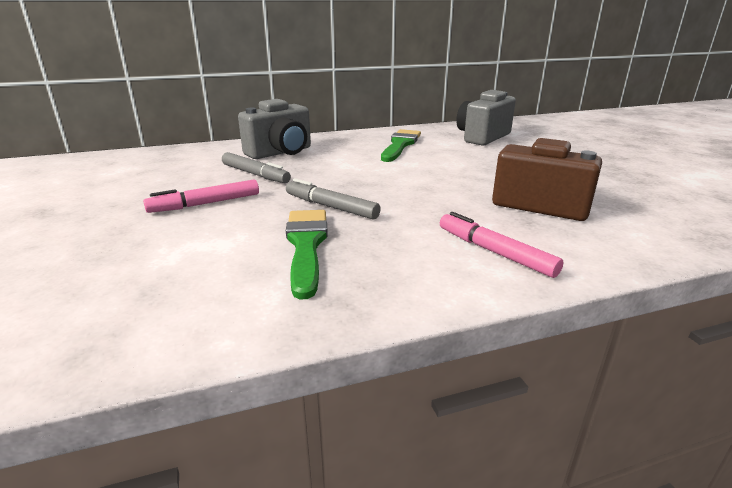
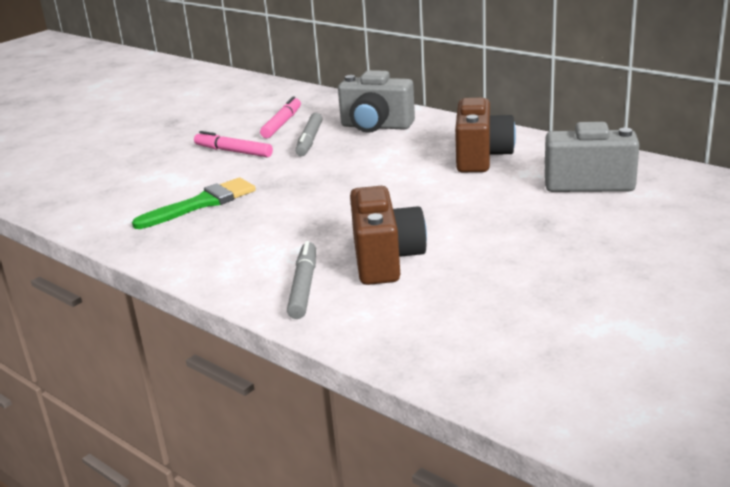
camera: 60 degrees right, 0 degrees up
grey marker [286,178,381,219] -> grey marker moved to [287,241,316,319]
green brush [381,129,421,162] -> brown camera [455,98,516,172]
pink marker [440,212,564,278] -> pink marker moved to [260,96,301,138]

